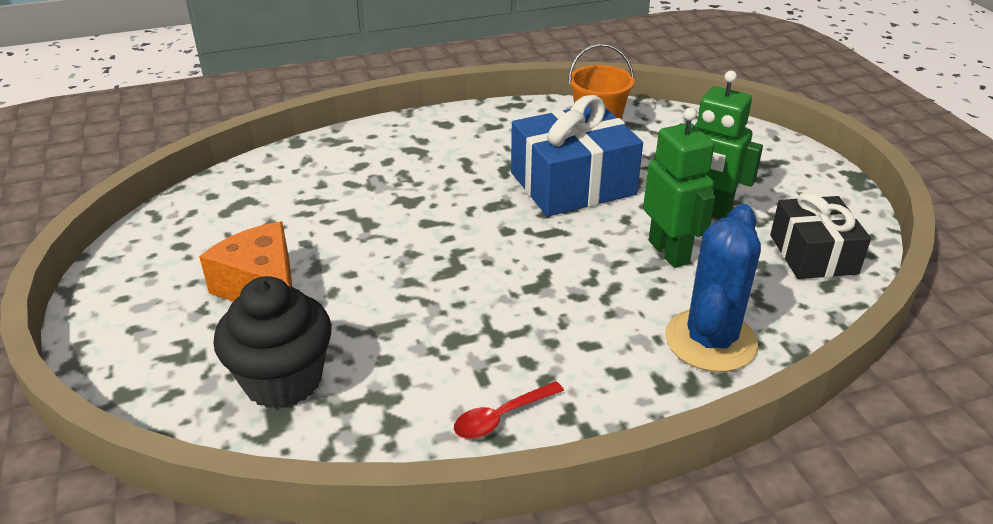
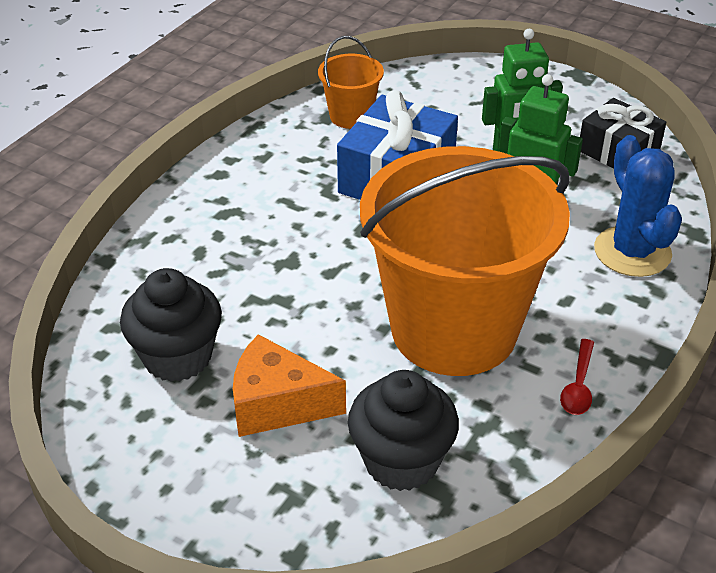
camera: 40 degrees left, 5 degrees up
none -> black cupcake [120,268,222,382]
none -> orange bucket [360,146,570,376]

